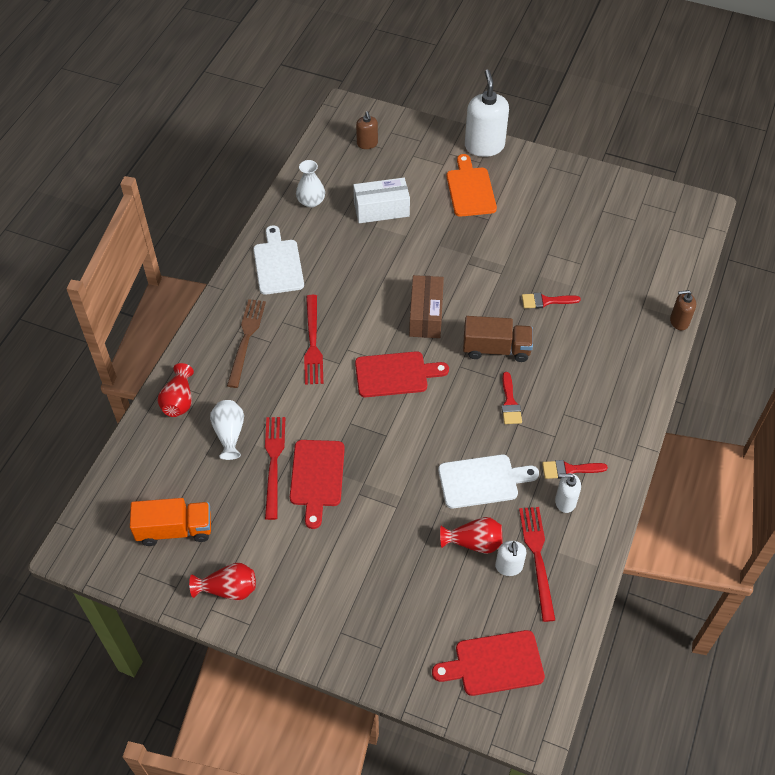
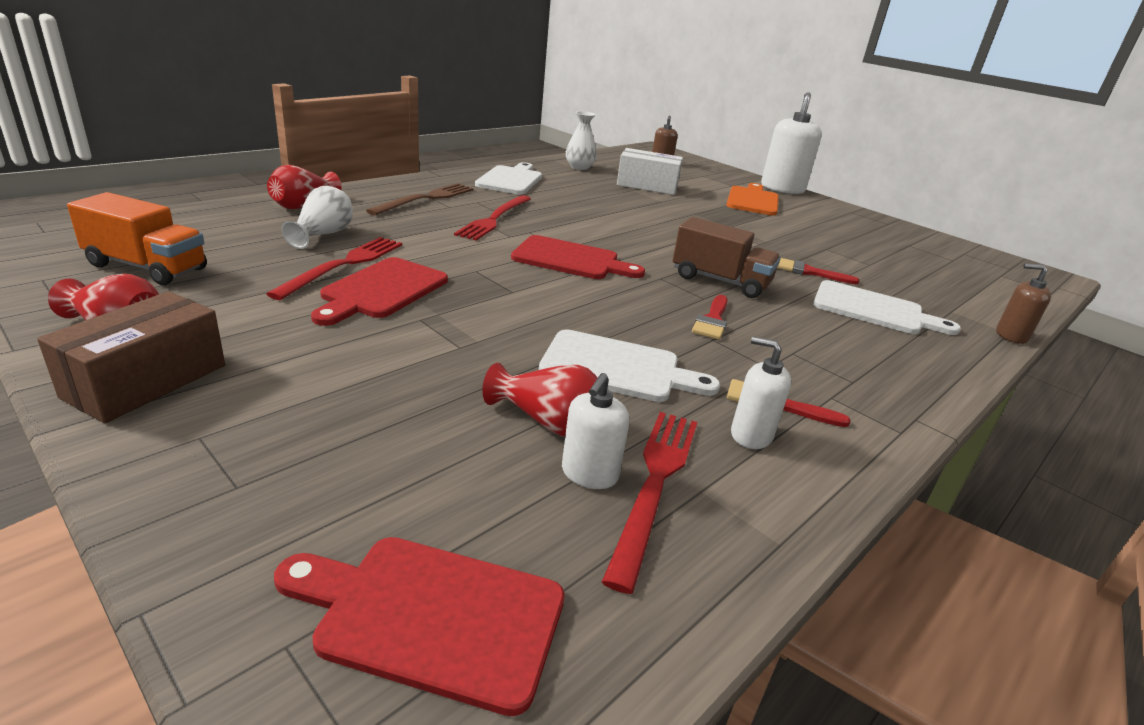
camera: 20 degrees right, 25 degrees down
brown box [409,275,444,338] -> brown box moved to [37,291,225,423]
none -> white cutting board [813,280,961,335]

